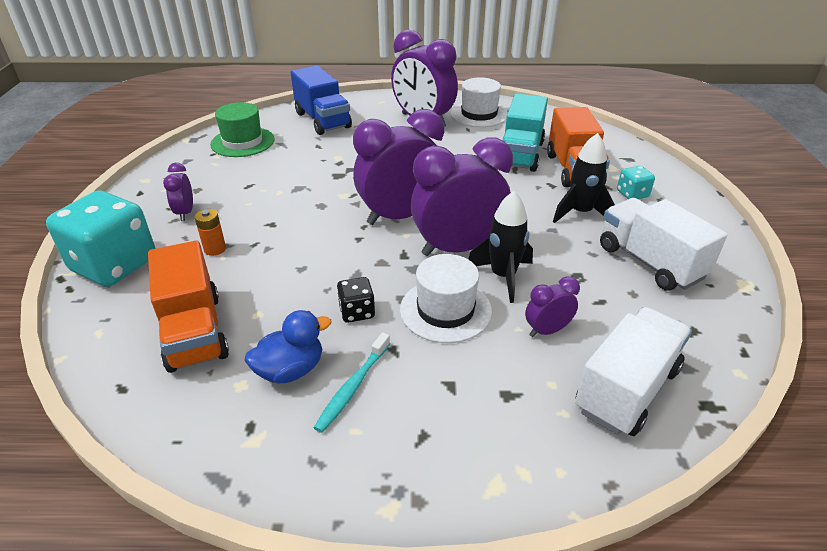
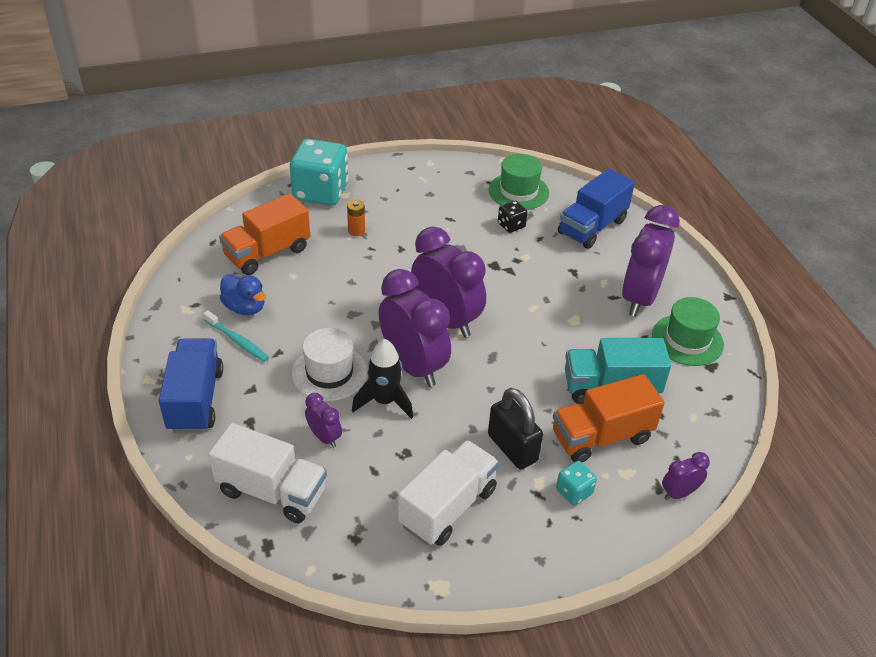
camera: 70 degrees right, 5 degrees up
purple clock [163,162,193,221] -> purple clock moved to [662,452,710,500]
turquoise toothbrush [313,332,390,433] -> turquoise toothbrush turned 150 degrees counterclockwise [203,310,269,362]
black dice [337,277,375,323] -> black dice moved to [498,201,528,233]
white hat [450,78,508,127] -> green hat [652,297,724,366]
black rocket [553,133,615,223] -> black padlock [488,388,543,469]
none -> blue truck [159,338,223,433]

